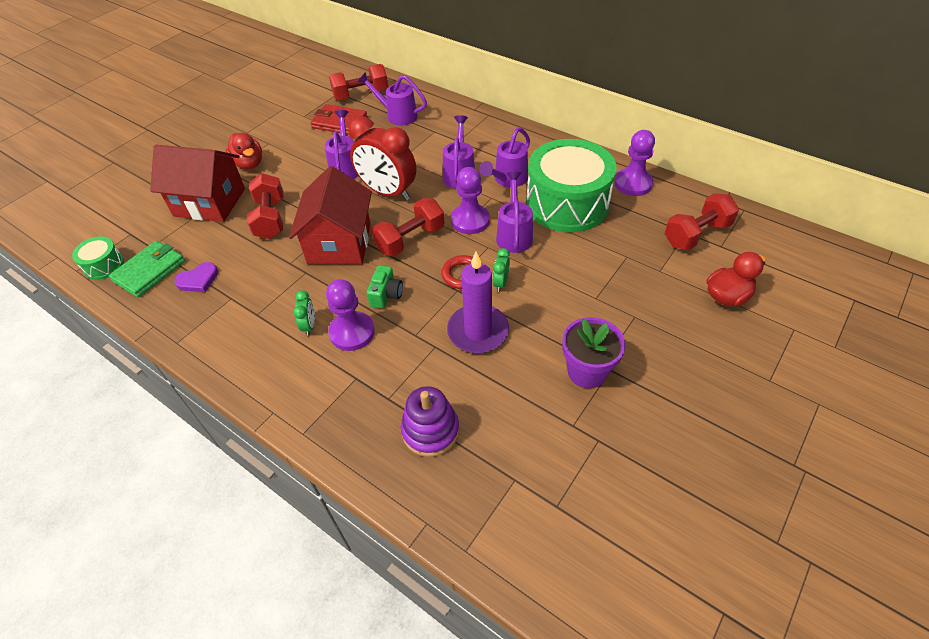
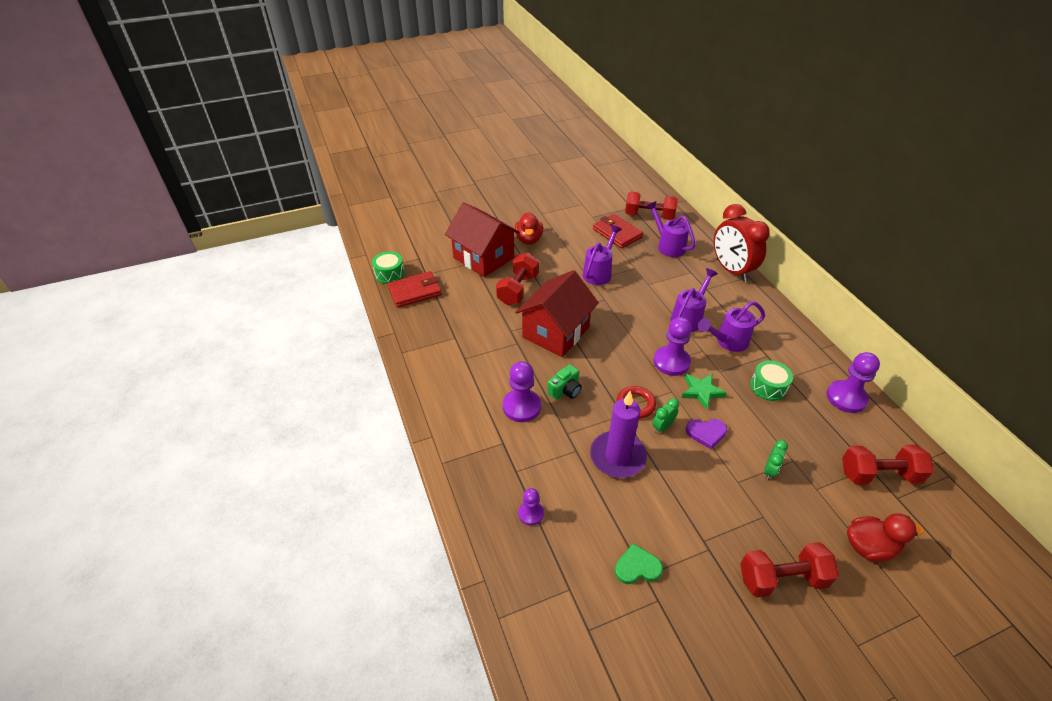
camera: 30 degrees right, 5 degrees down
green wallet [109,241,185,297] -> red wallet [387,271,442,308]
purple heart [174,262,218,292] -> purple heart moved to [686,419,727,449]
green clock [293,290,315,336] -> green clock moved to [764,440,788,480]
red clock [348,116,417,201] -> red clock moved to [714,204,770,282]
red dumbbell [372,198,444,257] -> red dumbbell moved to [740,542,839,597]
purple stacking toy [401,386,459,457] -> purple pawn [518,488,544,525]
purple watering can [496,172,533,253] -> green star [681,374,727,410]
green drum [526,139,617,232] -> green drum [750,360,793,401], size x0.44
purple flower pot [562,317,626,388] -> none
none -> green heart [615,543,663,584]

